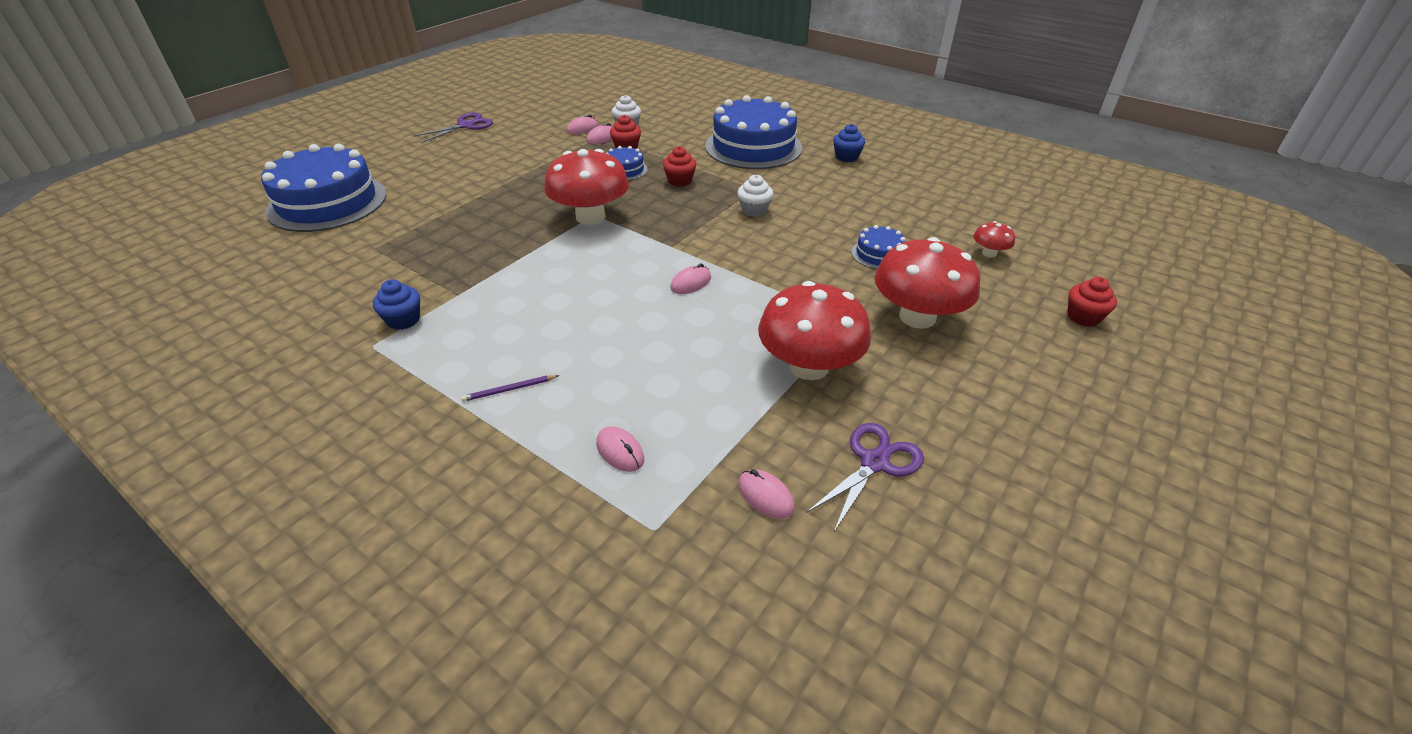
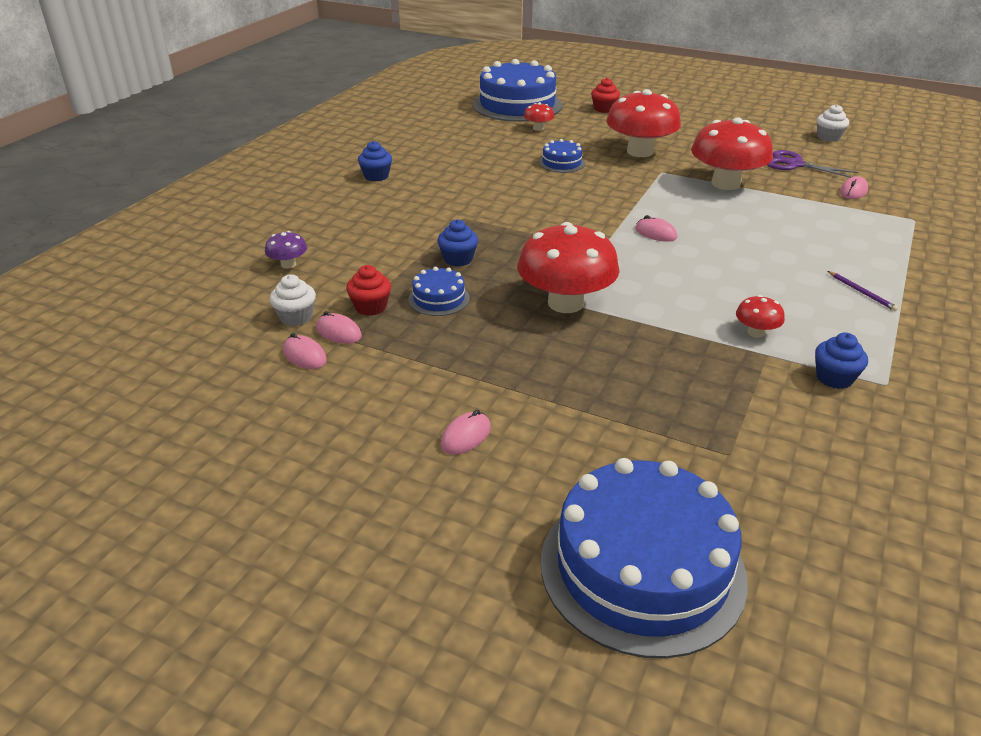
camera: 100 degrees left, 5 degrees down
purple scissors [413,112,493,143] -> none
pink mouse [596,426,644,472] -> pink mouse moved to [440,410,491,455]
red cupcake [663,146,696,187] -> blue cupcake [437,219,478,267]
blue cake [705,95,802,169] -> blue cake moved to [473,59,562,122]
white cupcake [737,174,773,217] -> white cupcake moved to [817,104,849,142]
none -> purple mushroom [265,231,307,268]
none -> red mushroom [736,295,785,338]

